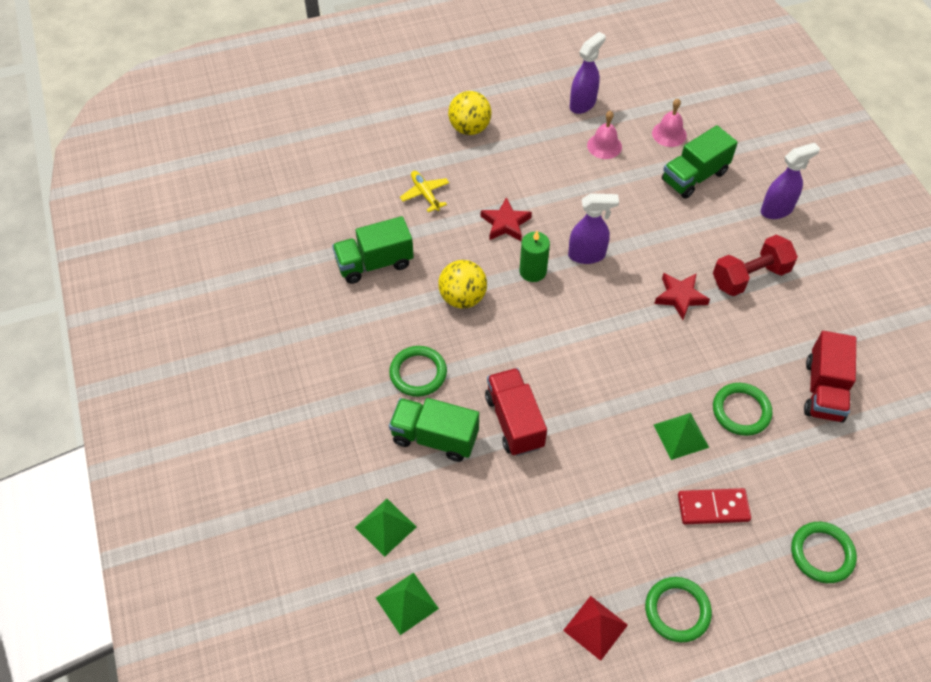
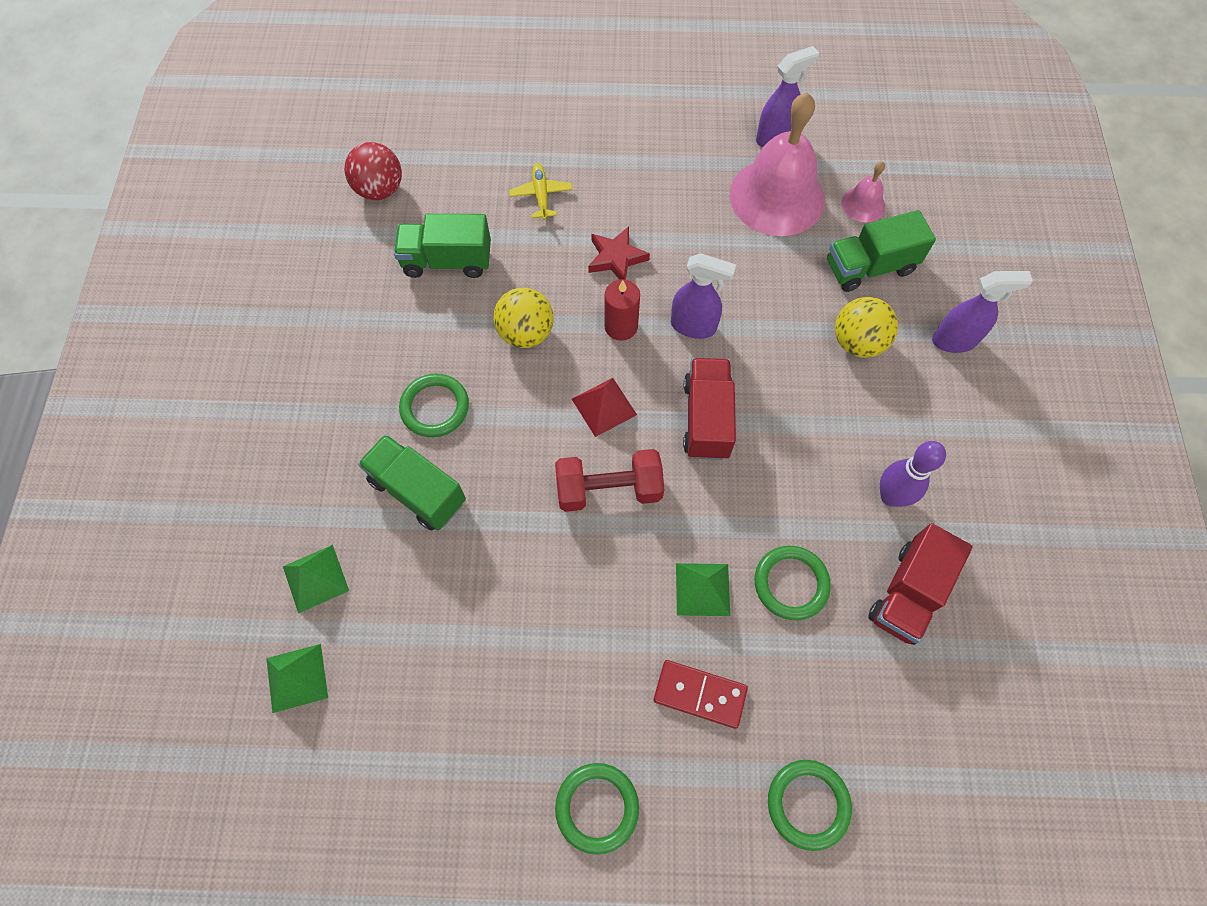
camera: 20 degrees right, 10 degrees up
yellow ball [448,91,492,135] -> yellow ball moved to [835,297,898,358]
red truck [485,368,547,456] -> red truck moved to [683,358,736,460]
green candle [520,231,550,282] -> red candle [604,279,640,341]
red pyramid [563,596,628,661] -> red pyramid moved to [572,378,637,437]
pink bell [587,111,622,159] -> pink bell [730,92,825,236], size x2.19
red star [654,273,710,320] -> none
red dumbbell [713,235,798,296] -> red dumbbell moved to [555,449,664,512]
none -> red ball [344,142,402,200]
none -> purple bowling pin [880,441,946,507]

